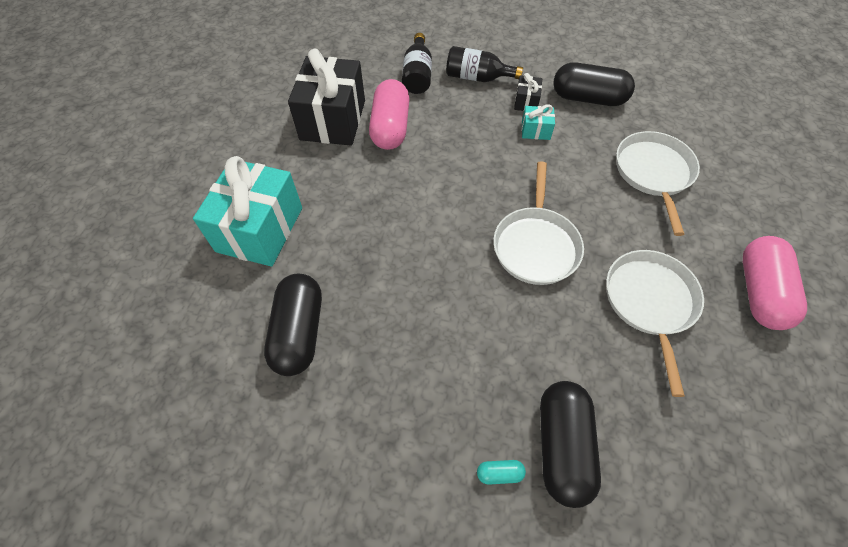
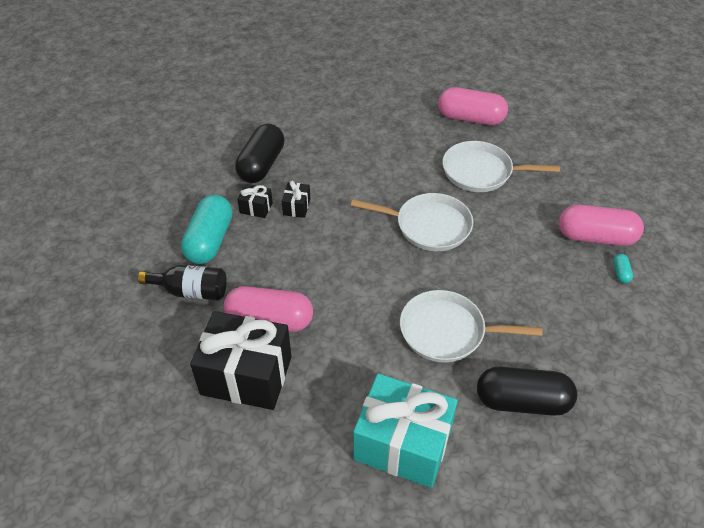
camera: 85 degrees left, 10 degrees down
black bottle [446,46,523,82] -> turquoise capsule [181,195,233,264]
turquoise gift [522,104,555,140] -> black gift [282,181,310,218]
black capsule [540,381,601,508] -> pink capsule [559,205,644,246]
white pan [616,131,700,236] -> white pan moved to [400,290,542,363]

